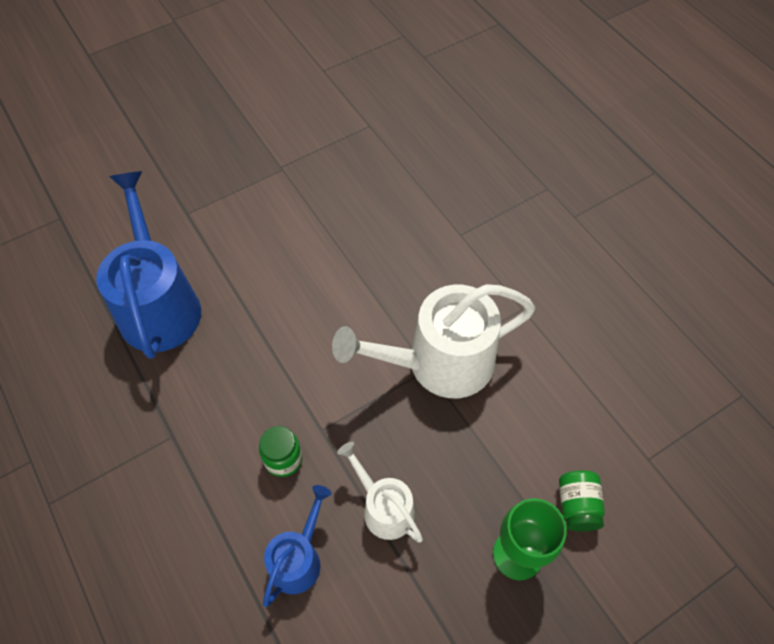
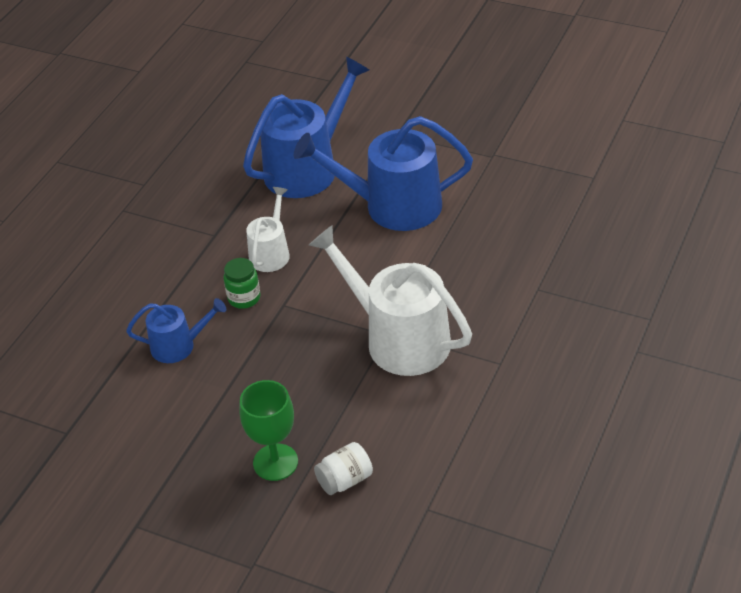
camera: 60 degrees right, 15 degrees down
white watering can [337,442,423,543] -> white watering can moved to [246,187,290,272]
green jar [559,471,605,532] -> white jar [314,442,373,495]
none -> blue watering can [294,116,473,231]

